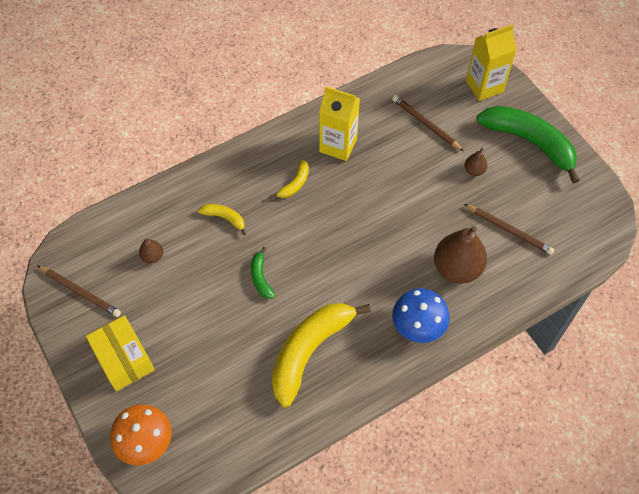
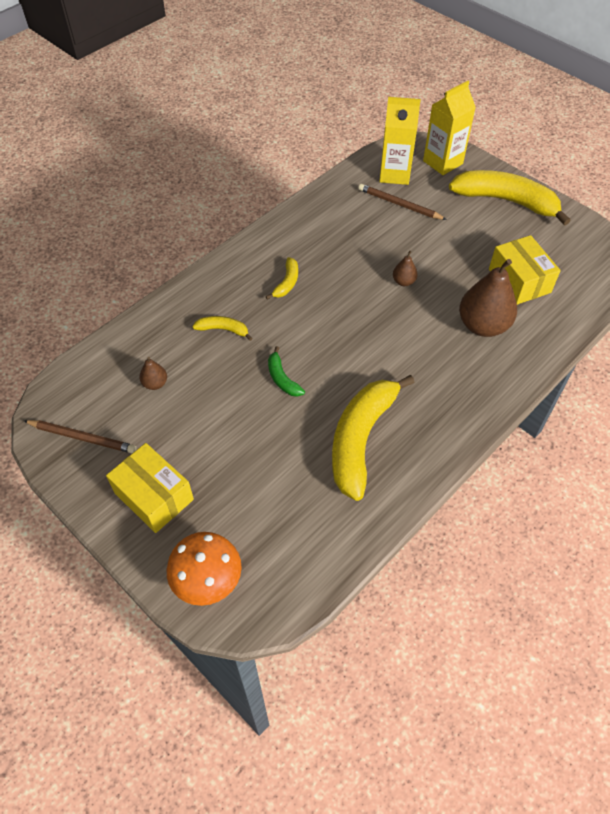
camera: 15 degrees left, 5 degrees down
yellow carton [319,86,360,161] -> yellow carton moved to [379,97,421,185]
blue mushroom [392,288,450,343] -> none
brown pencil [464,204,555,255] -> yellow box [489,235,561,305]
brown pear [465,148,487,176] -> brown pear moved to [393,251,418,286]
green banana [477,106,580,183] -> yellow banana [449,170,571,226]

